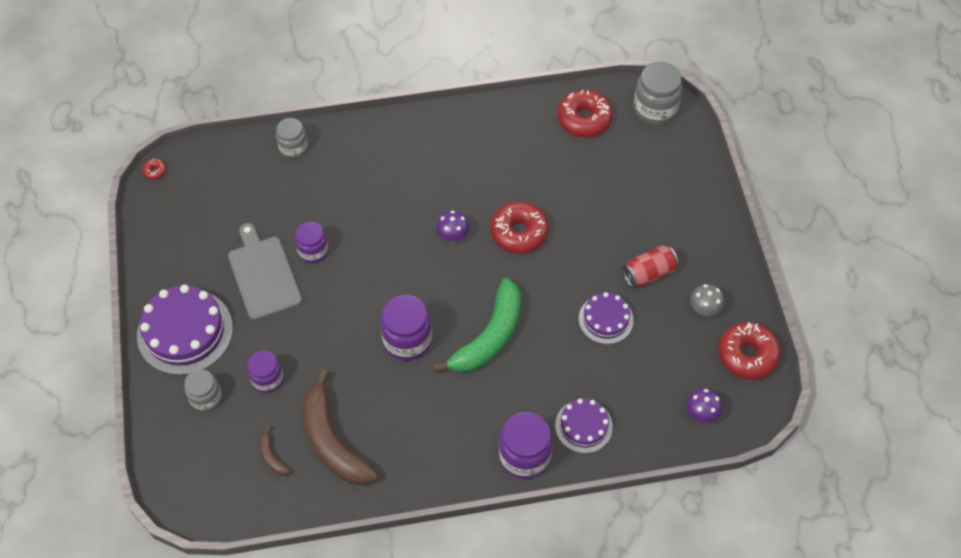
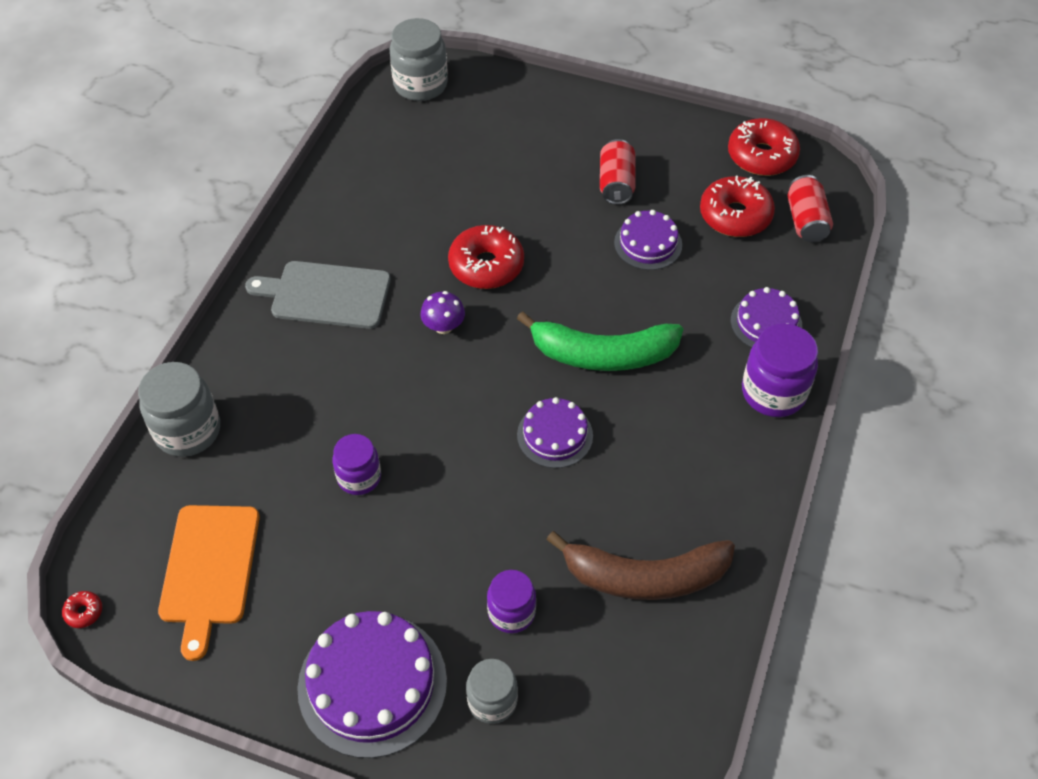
camera: 60 degrees left, 5 degrees down
grey cutting board [228,223,302,320] -> grey cutting board moved to [245,261,391,329]
brown banana [259,426,291,476] -> none
grey jar [276,118,308,159] -> grey jar [138,362,220,457], size x1.55
purple jar [380,295,432,361] -> purple cake [517,397,593,468]
green banana [433,278,521,373] -> green banana turned 120 degrees clockwise [517,311,683,371]
red donut [557,89,613,138] -> red donut moved to [700,176,775,237]
purple mushroom [686,388,722,423] -> red can [788,175,833,242]
grey mushroom [690,284,724,316] -> none
none -> orange cutting board [158,505,260,661]

